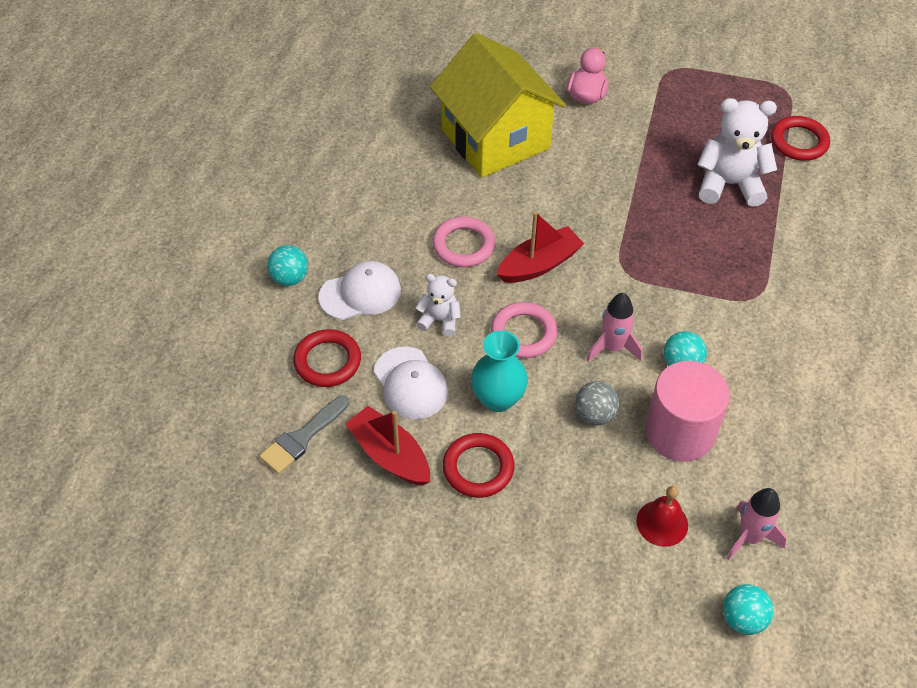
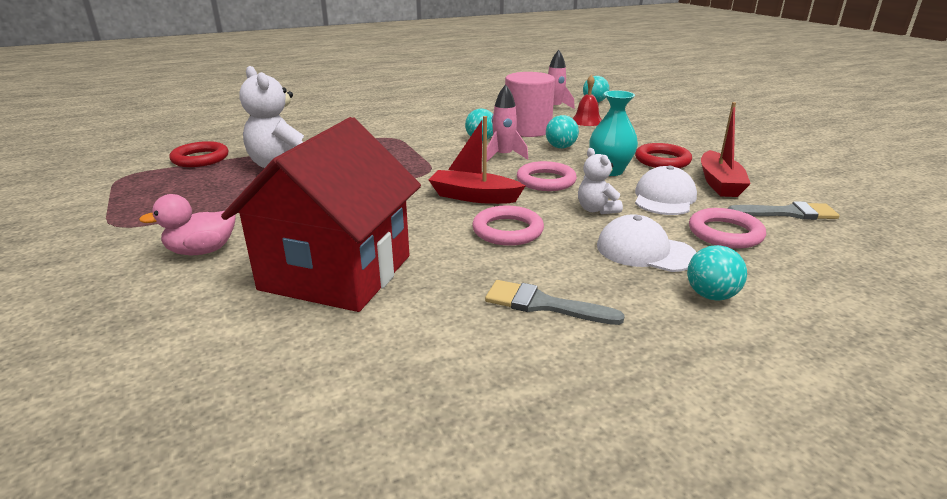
camera: 130 degrees left, 25 degrees down
red ring [293,329,361,387] -> pink ring [689,208,766,249]
yellow house [430,33,566,178] -> red house [221,117,421,312]
grey ball [575,381,619,425] -> turquoise ball [546,115,579,148]
none -> grey brush [485,280,625,325]

